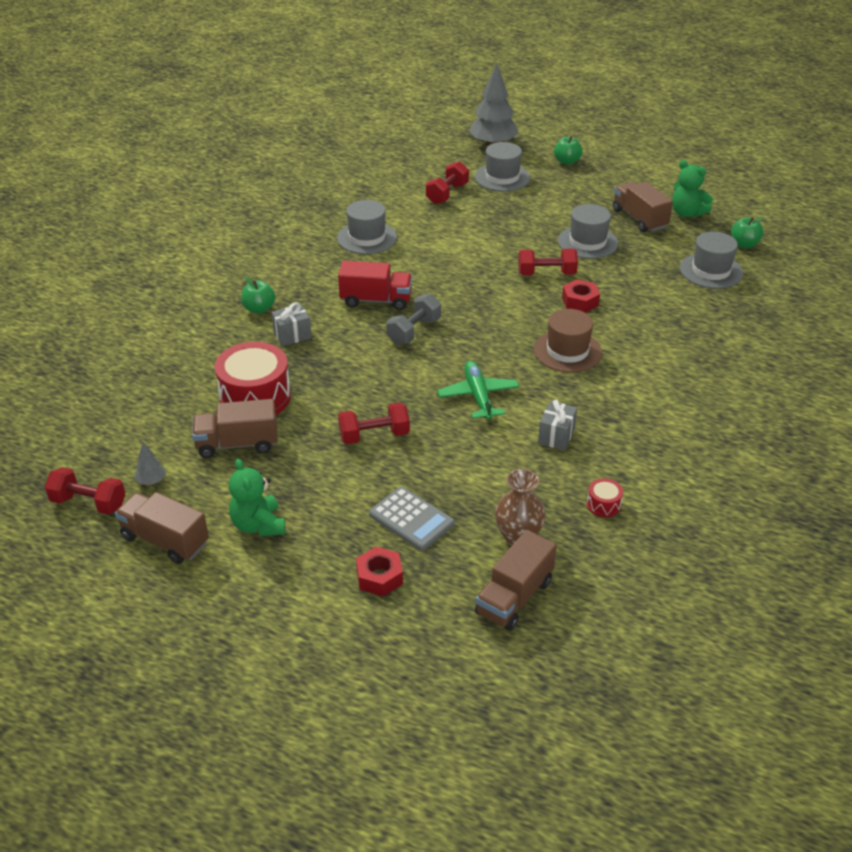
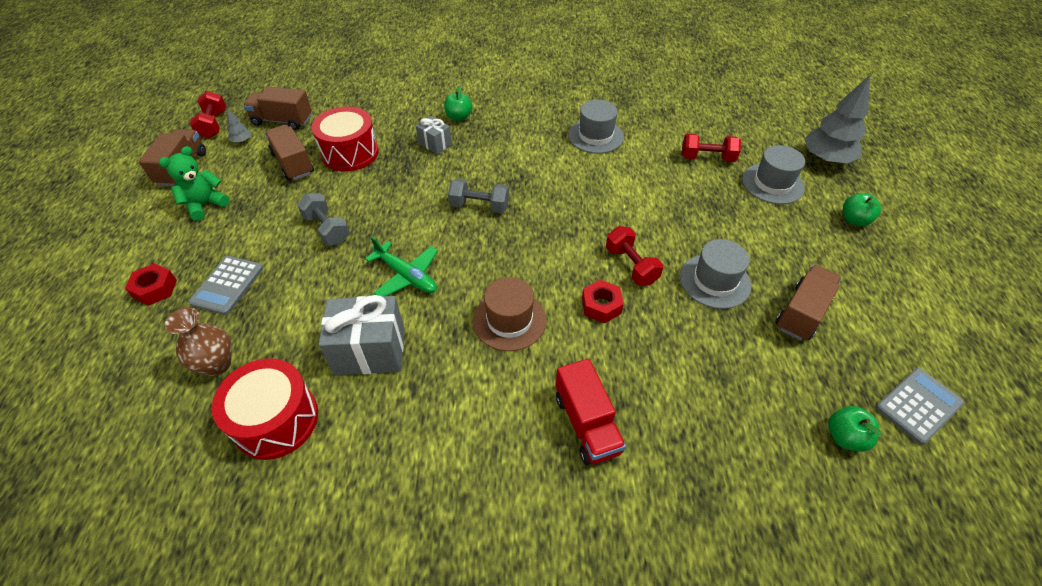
camera: 65 degrees right, 10 degrees up
red truck [338,261,412,310] -> red truck moved to [555,359,626,465]
red dumbbell [338,403,410,444] -> grey dumbbell [297,193,350,245]
green plane [437,361,519,420] -> green plane turned 75 degrees clockwise [365,237,438,296]
brown truck [475,530,557,631] -> brown truck moved to [243,86,312,130]
grey gift [538,400,577,450] -> grey gift [318,295,404,375], size x1.82
red drum [587,478,623,518] -> red drum [212,358,318,460], size x2.31
green teddy bear [672,160,713,217] -> none
grey hat [680,231,743,289] -> none
none -> grey calculator [875,368,964,445]

